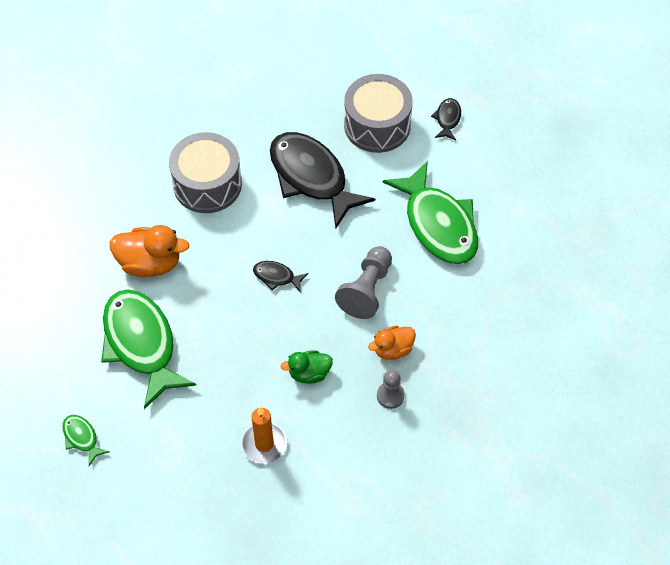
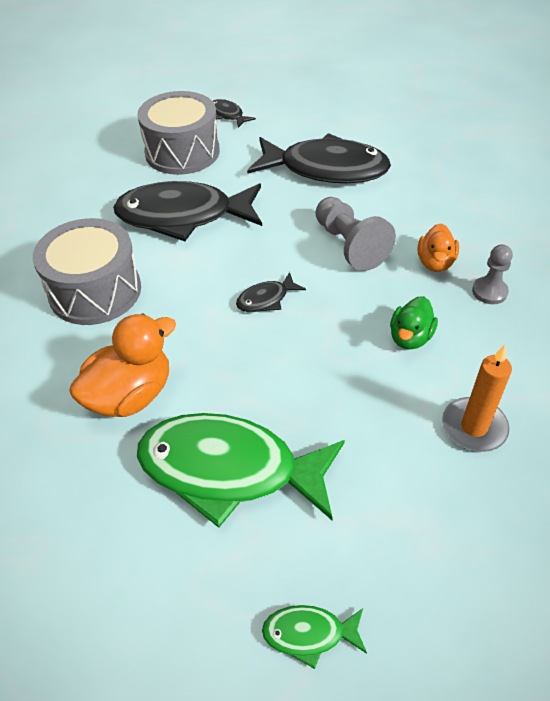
camera: 50 degrees left, 10 degrees down
green fish [383,161,478,264] -> black fish [247,133,391,183]

